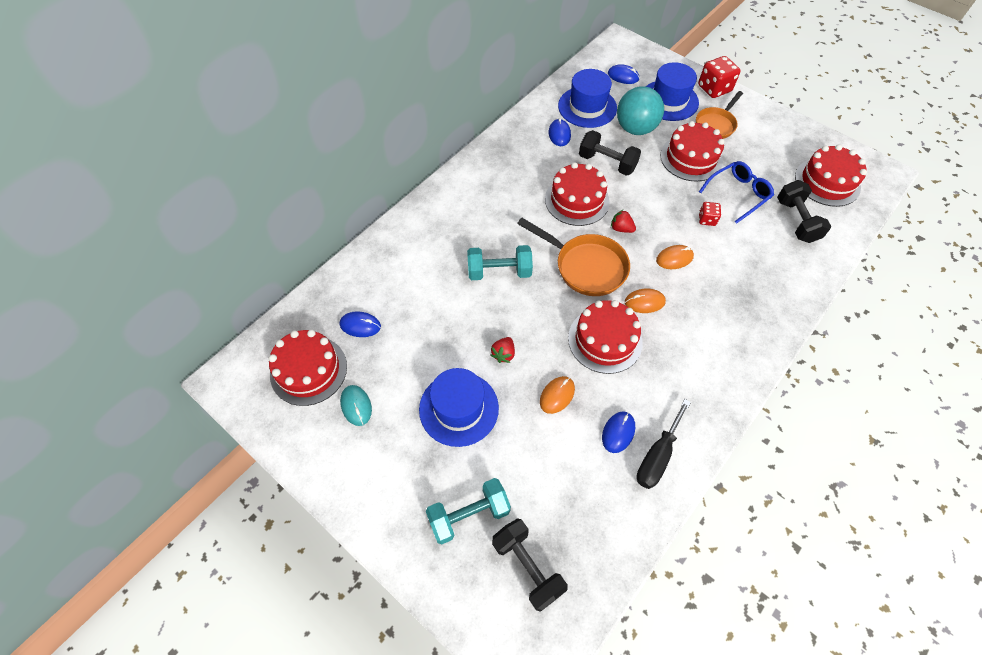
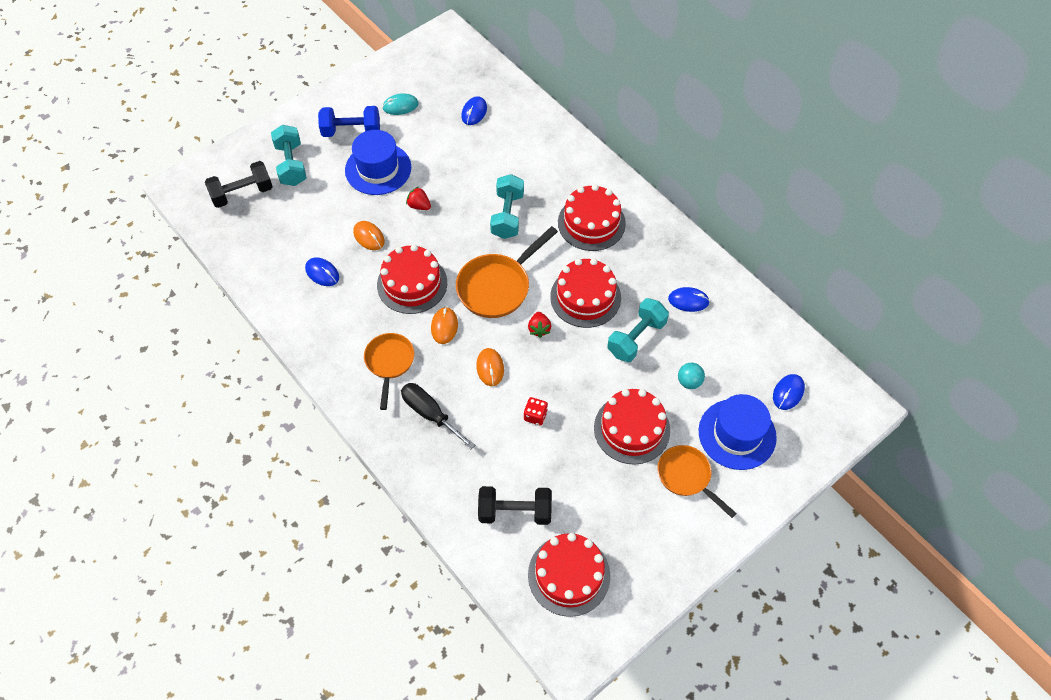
camera: 100 degrees right, 0 degrees up
red cake [268,330,347,406] -> red cake moved to [558,184,626,251]
blue hat [558,69,617,128] -> none
black dumbbell [579,130,641,176] -> turquoise dumbbell [607,298,669,362]
red strawberry [611,210,636,233] -> red strawberry turned 135 degrees clockwise [528,312,551,338]
turquoise ball [617,86,664,135] -> turquoise ball [678,363,705,389], size x0.48
black screwdriver [636,399,691,489] -> black screwdriver moved to [401,383,475,449]
red dice [698,56,741,98] -> none
blue glasses [699,161,774,224] -> none
none -> blue dumbbell [318,106,380,137]
none -> orange pan [364,333,414,410]

